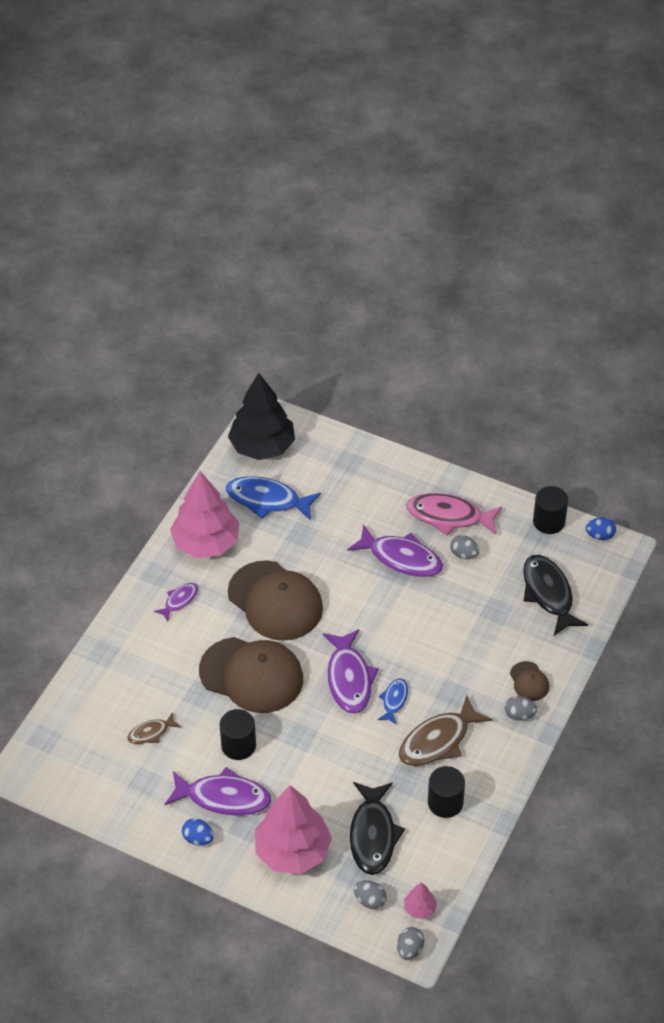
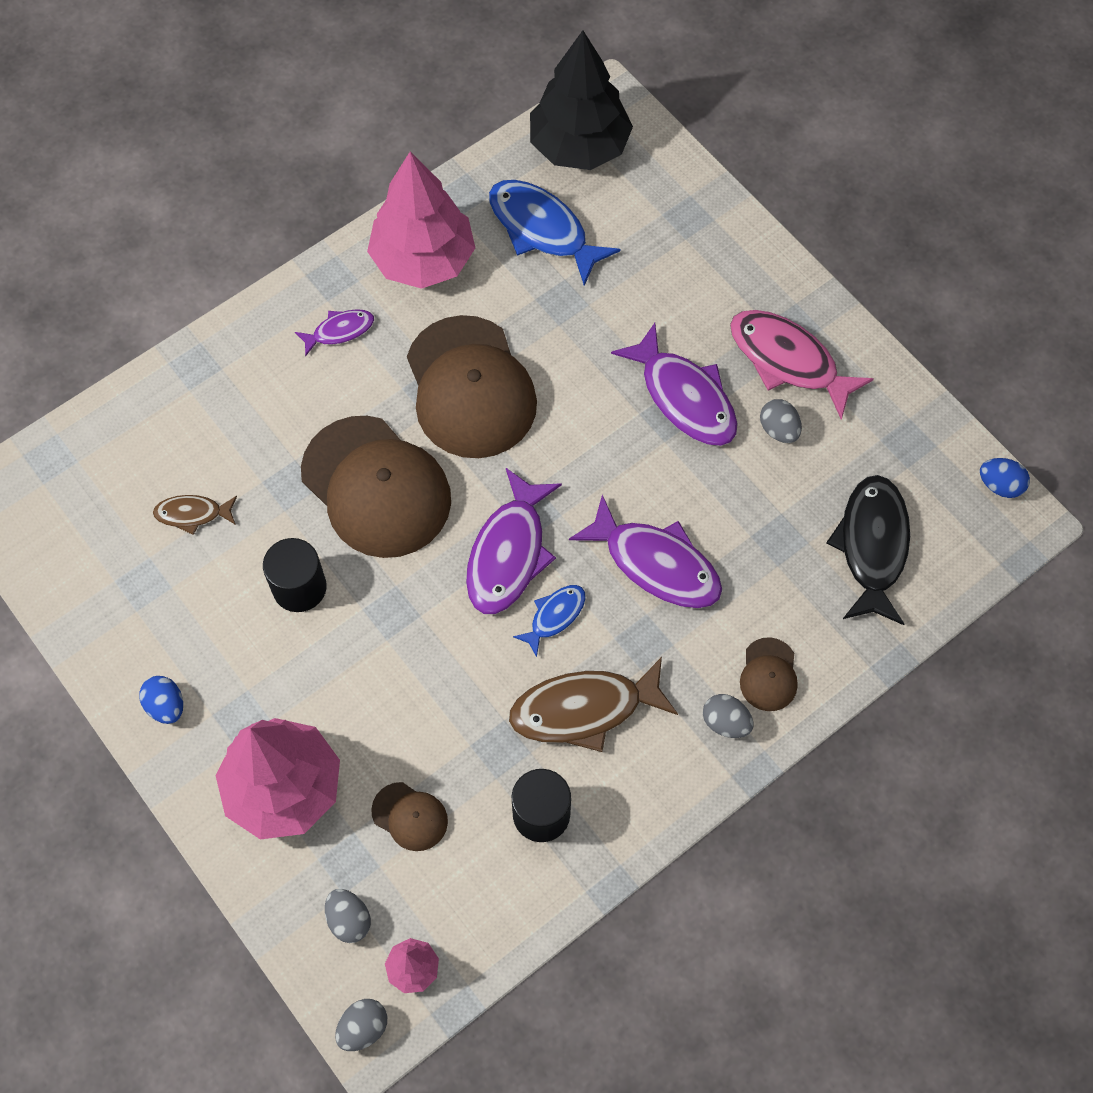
camera: 25 degrees right, 15 degrees up
purple fish [165,767,271,816] -> purple fish moved to [569,495,722,608]
black fish [350,782,405,875] -> brown cap [371,782,448,851]
black cylinder [533,486,568,534] -> none

